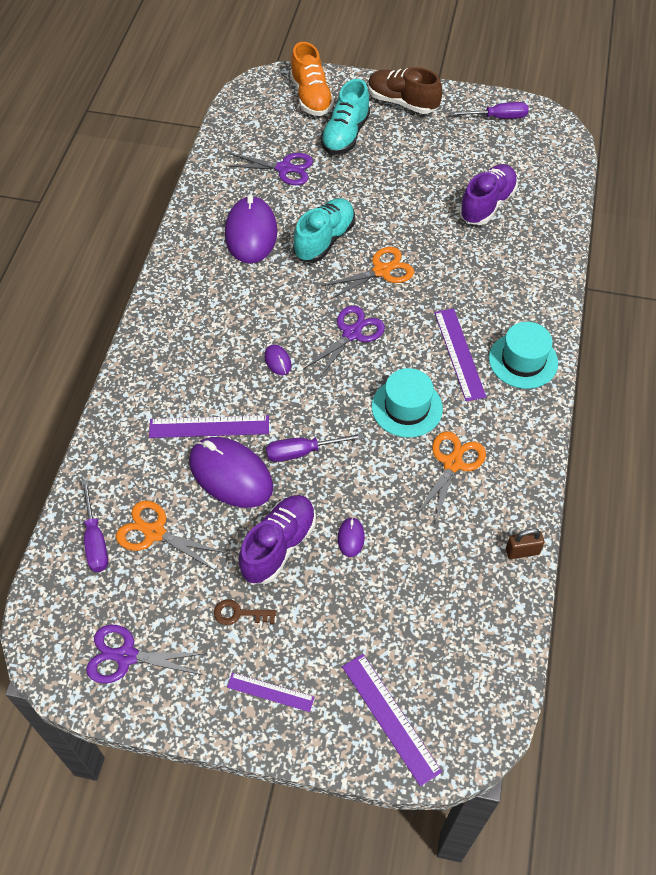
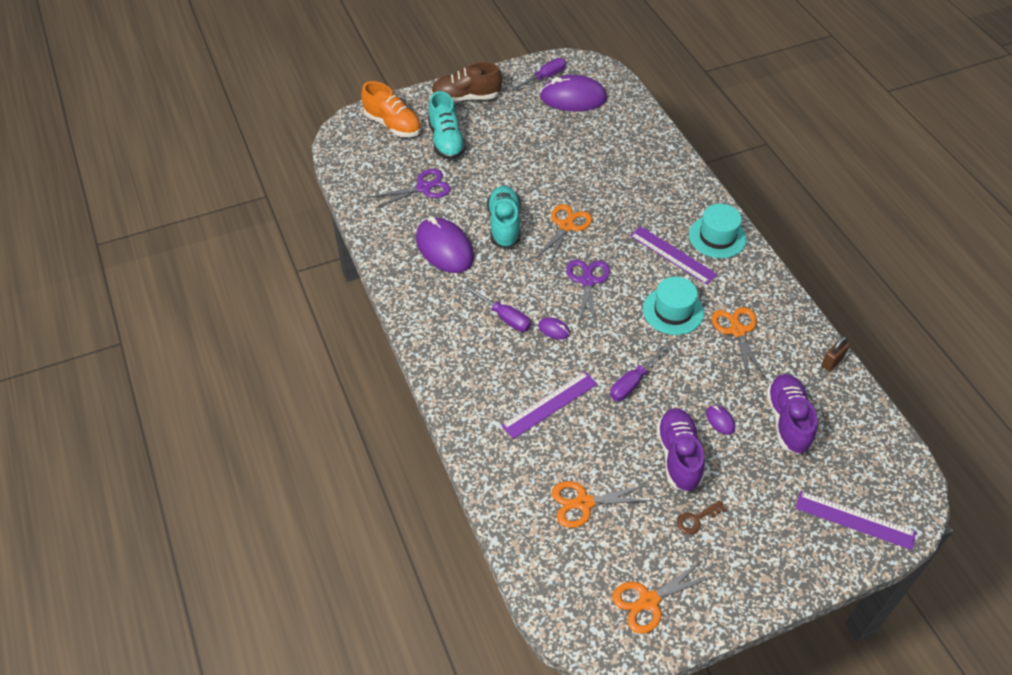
camera: 35 degrees left, 5 degrees down
purple screwdriver [81,480,108,572] -> purple screwdriver moved to [464,285,531,332]
purple scissors [86,625,208,683] -> orange scissors [612,561,714,634]
purple mouse [189,437,273,508] -> purple mouse moved to [540,75,607,111]
purple ruler [227,673,314,712] -> none
purple shoe [459,164,518,225] -> purple shoe moved to [766,374,818,454]

